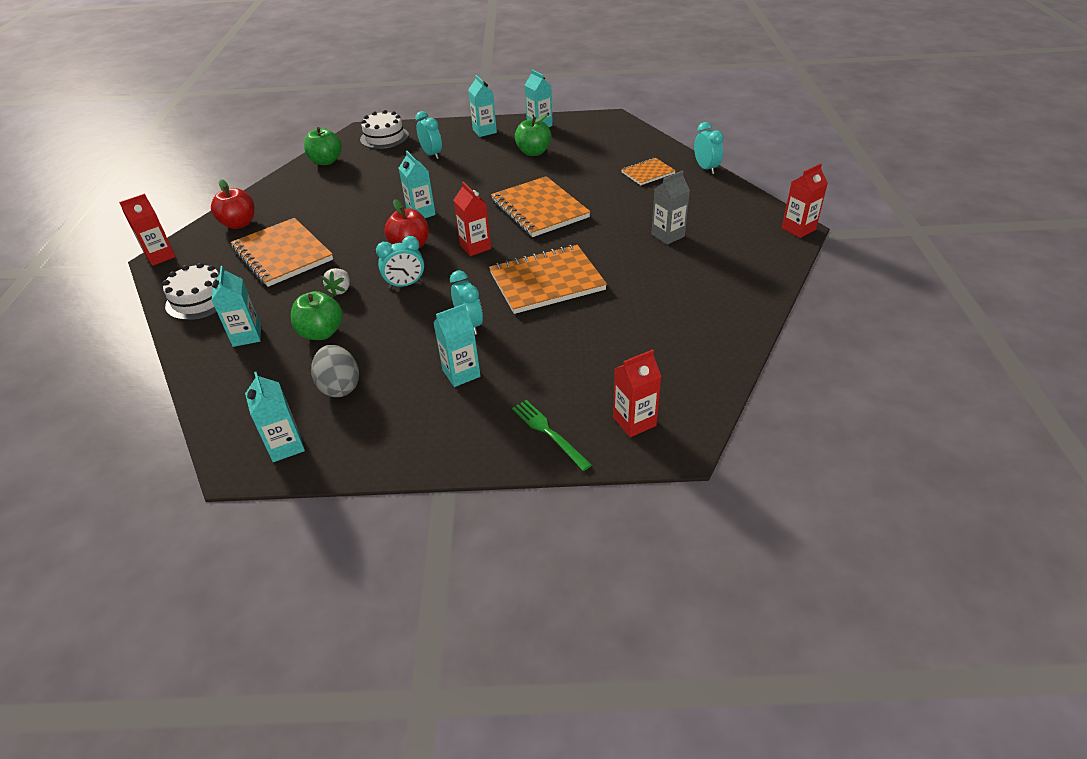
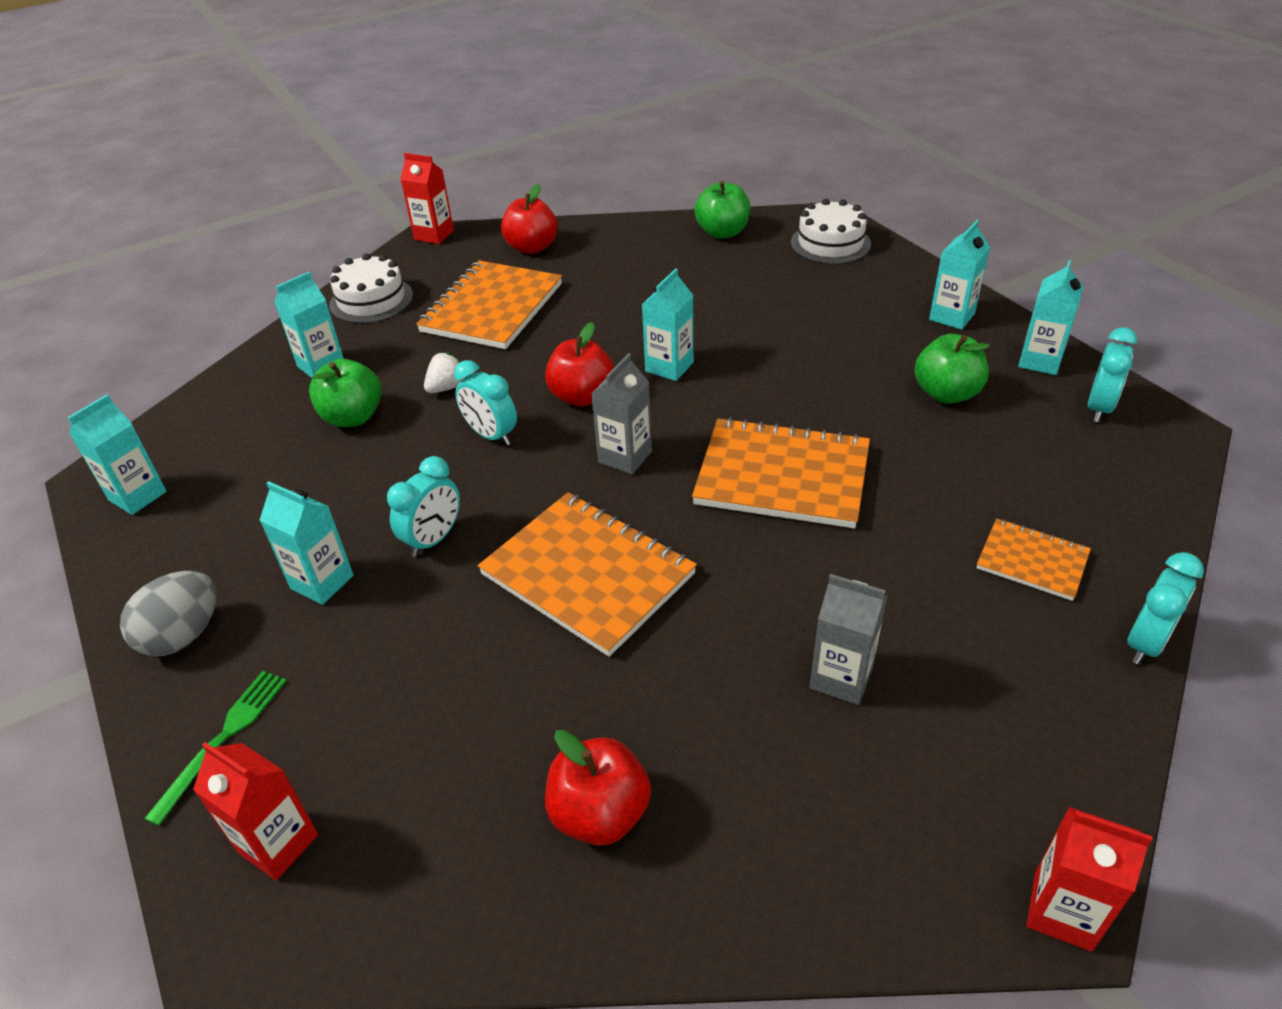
camera: 60 degrees right, 0 degrees up
grey egg [311,345,359,397] -> grey egg moved to [120,571,217,656]
white strawberry [322,268,350,296] -> white strawberry turned 150 degrees clockwise [424,352,468,393]
turquoise clock [415,111,442,159] -> turquoise clock moved to [1088,327,1137,422]
red carton [453,182,491,256] -> grey carton [591,353,652,474]
orange notebook [491,176,591,237] -> orange notebook turned 75 degrees clockwise [692,417,870,528]
none -> red apple [545,730,651,846]

